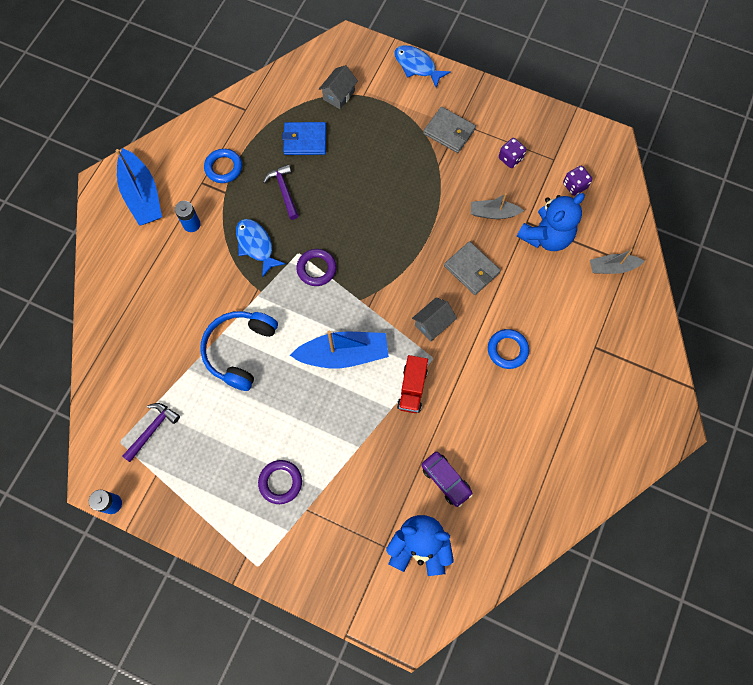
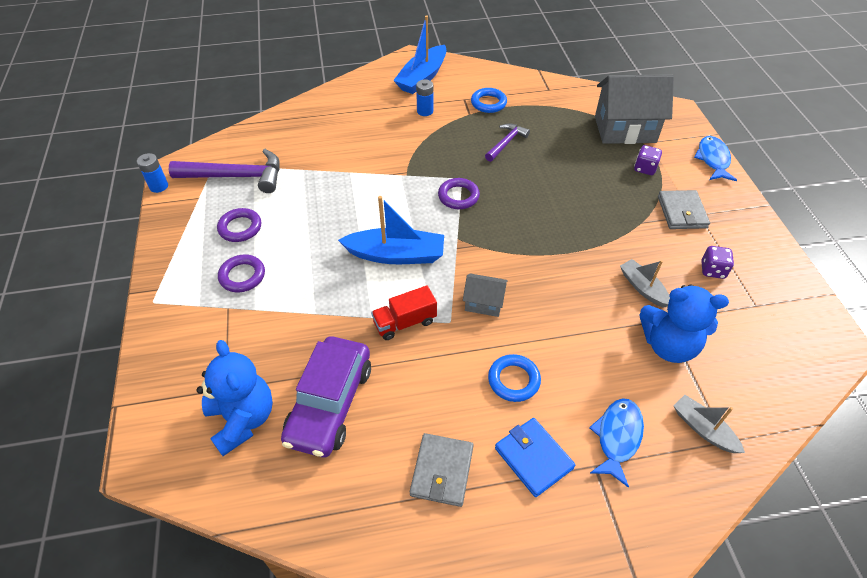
camera: 55 degrees right, 20 degrees down
purple hammer [122,403,180,462] -> purple hammer [169,149,280,193], size x1.76
blue headphones [200,311,278,391] -> none
blue fish [236,219,285,278] -> blue fish moved to [589,398,644,488]
blue wallet [282,122,326,155] -> blue wallet moved to [495,418,575,497]
blue boat [290,331,389,368] -> blue boat turned 45 degrees counterclockwise [338,196,444,264]
grey house [319,65,358,109] -> grey house [595,74,674,144], size x2.00
purple car [421,452,473,507] -> purple car [281,336,371,457], size x1.80
grey wallet [444,241,501,295] -> grey wallet moved to [410,433,473,507]
purple dice [563,166,592,196] -> purple dice moved to [634,145,662,175]
none -> purple ring [217,208,261,242]

